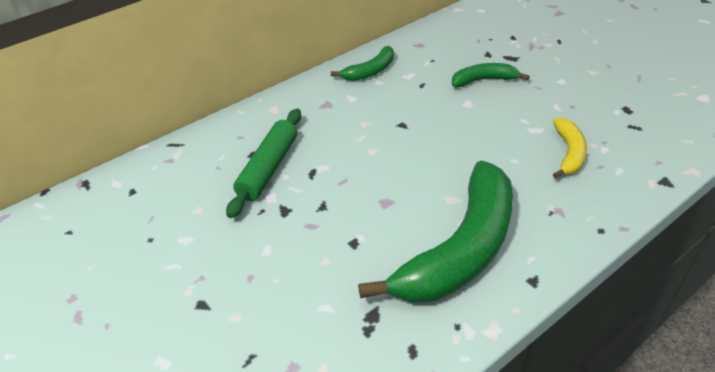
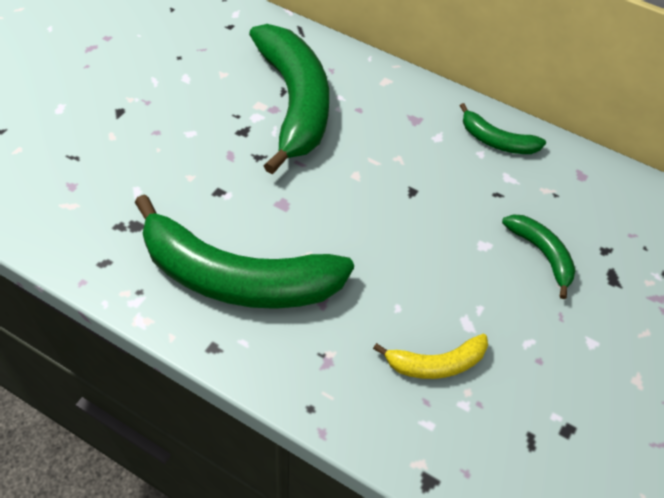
camera: 65 degrees right, 10 degrees up
green rolling pin [226,109,301,218] -> green banana [249,24,329,174]

